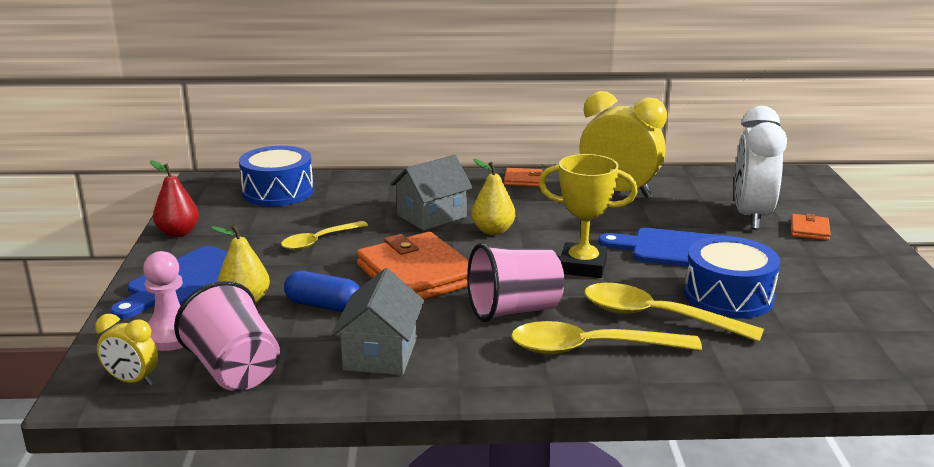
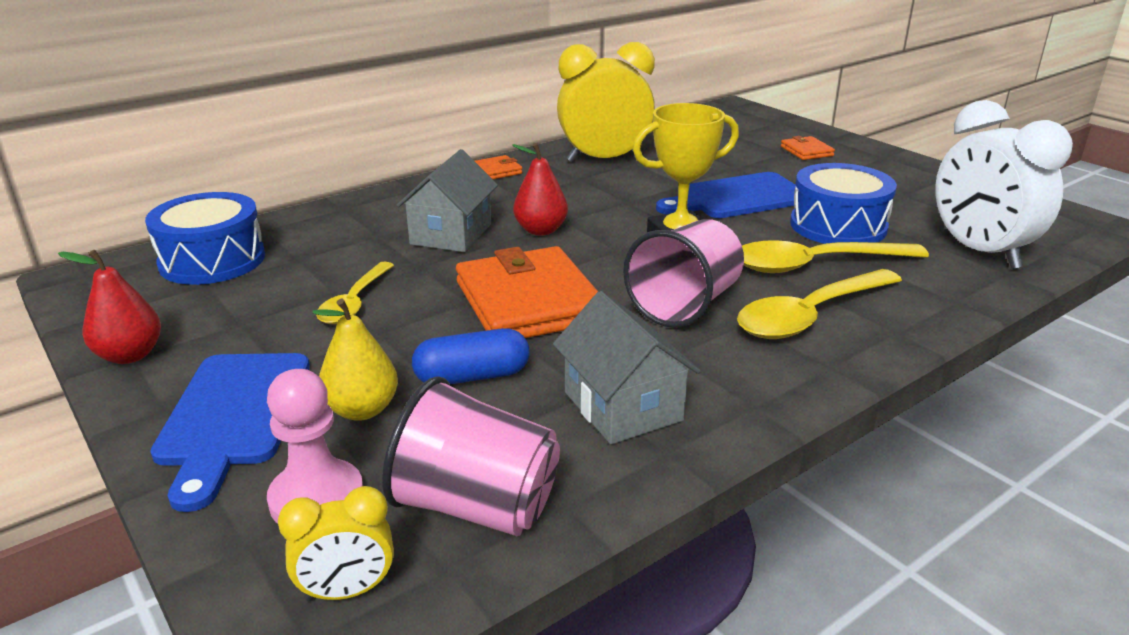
camera: 35 degrees left, 5 degrees up
orange wallet [356,232,469,300] -> orange wallet turned 45 degrees clockwise [456,246,598,338]
yellow pear [472,159,515,235] -> red pear [512,143,568,236]
white clock [734,106,787,230] -> white clock moved to [935,100,1073,269]

